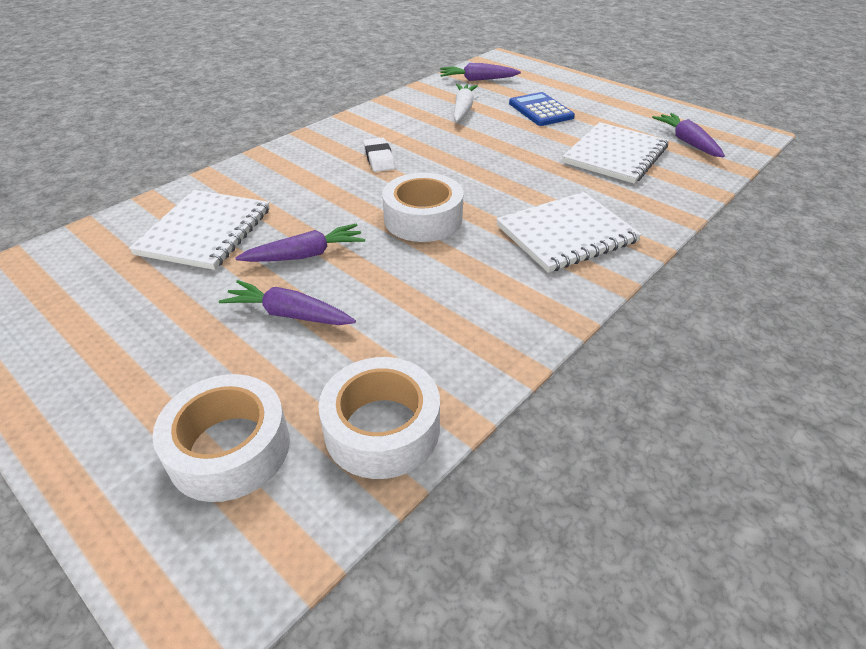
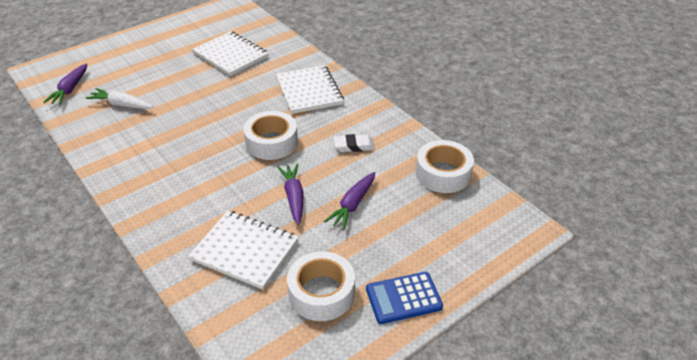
camera: 80 degrees left, 0 degrees up
white tape [152,374,290,502] -> white tape moved to [287,251,355,321]
white eraser [363,137,395,172] -> white eraser moved to [334,134,375,152]
blue calculator [509,92,575,126] -> blue calculator moved to [366,272,443,324]
purple carrot [652,113,725,157] -> none

